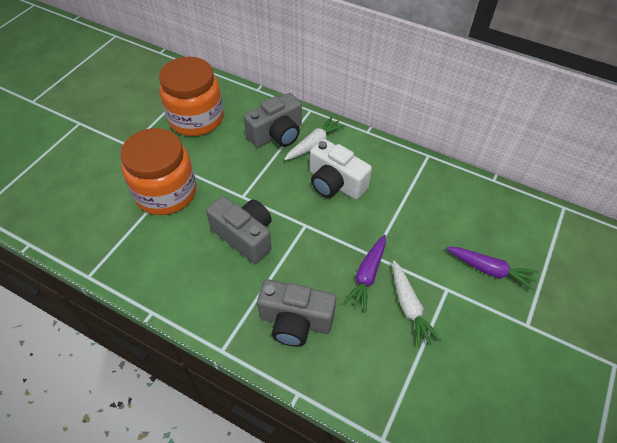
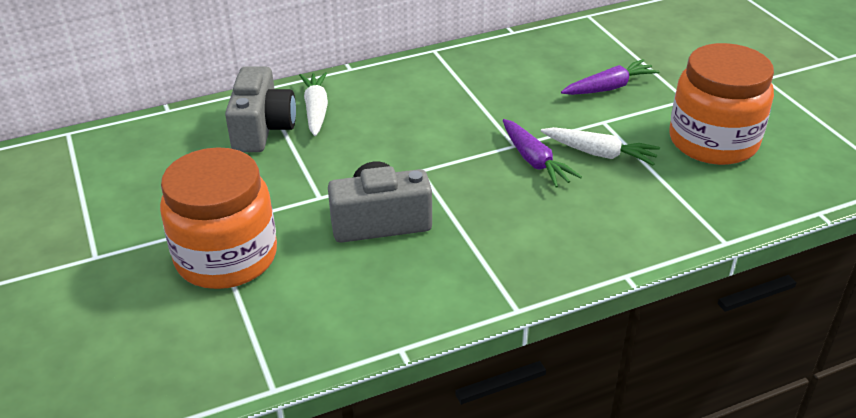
camera: 50 degrees left, 15 degrees down
orange jar [159,57,224,136] -> orange jar moved to [669,43,774,165]
grey camera [257,279,336,347] -> none
white camera [310,139,372,199] -> none

